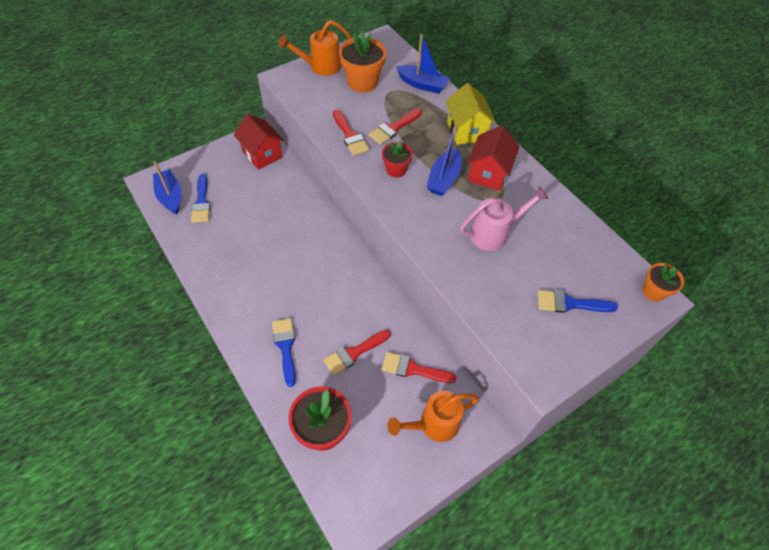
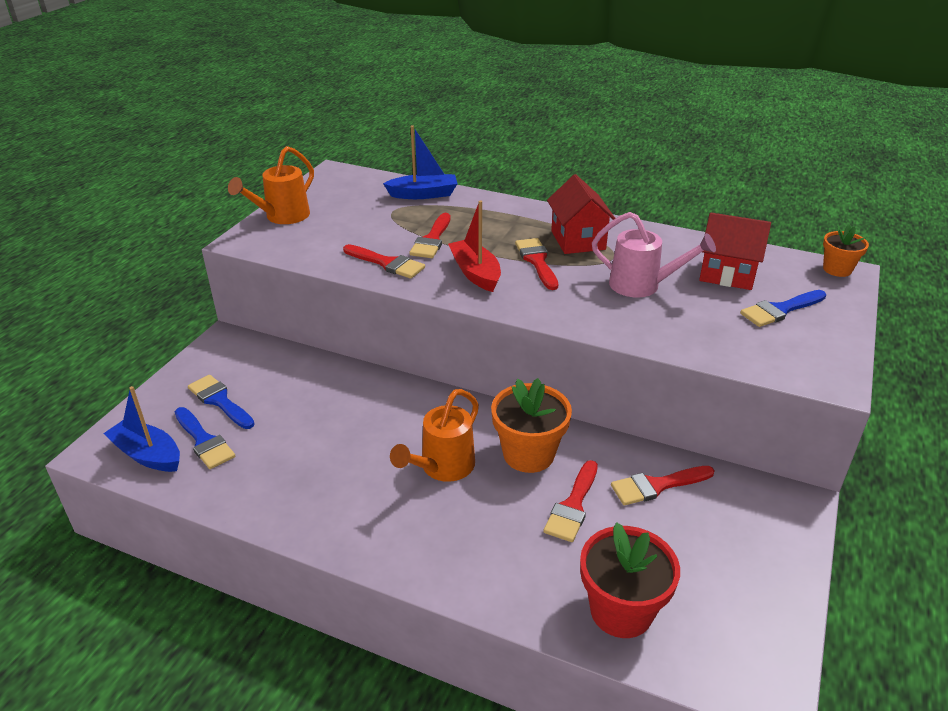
camera: 30 degrees left, 20 degrees down
red house [234,114,284,170] -> red house moved to [699,212,771,290]
blue brush [272,318,296,387] -> blue brush moved to [188,375,254,429]
orange flower pot [339,31,386,93] -> orange flower pot moved to [491,378,572,473]
red flower pot [382,141,413,178] -> red boat [448,201,501,292]
orange watering can [387,391,479,442] -> orange watering can moved to [390,389,479,482]
blue boat [427,127,462,196] -> red brush [515,238,558,290]
yellow house [446,83,496,145] -> none
pink watering can [460,186,549,251] -> pink watering can turned 75 degrees clockwise [592,212,716,297]

